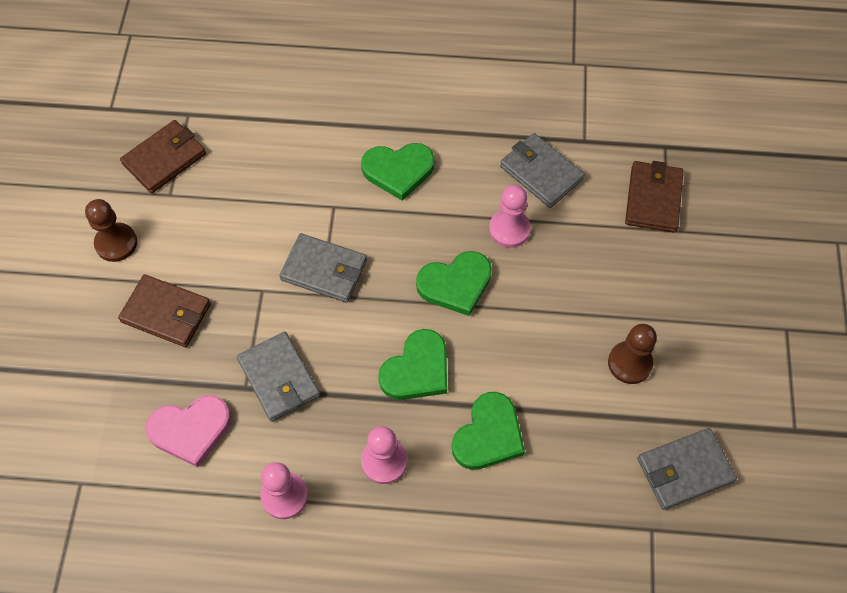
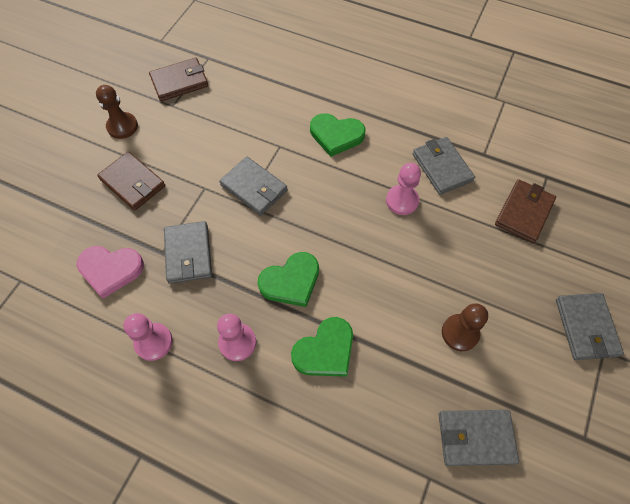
camera: 20 degrees right, 0 degrees up
green heart [416,251,492,316] -> none
none -> grey wallet [556,293,624,360]

